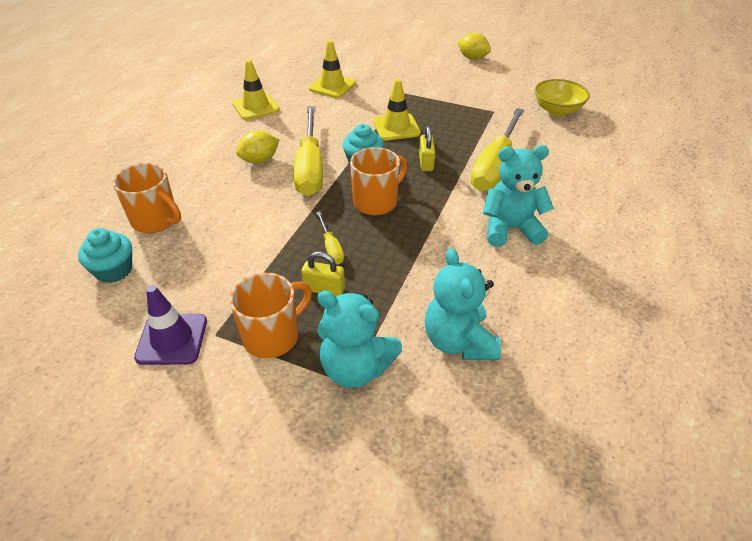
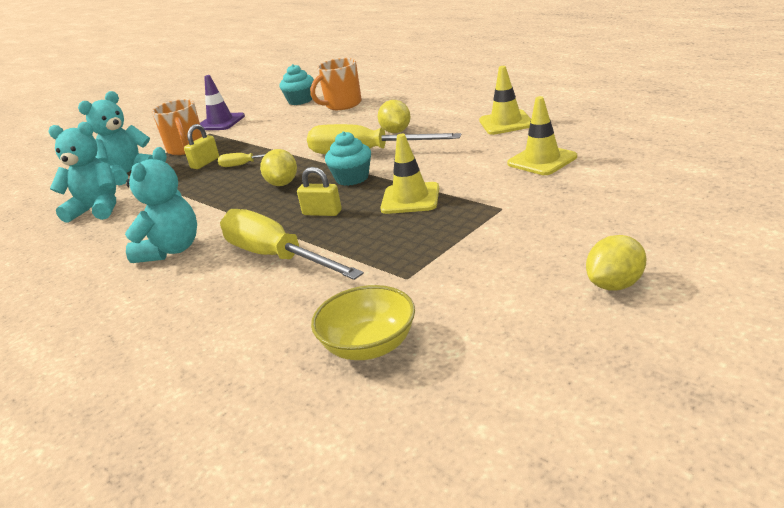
camera: 115 degrees right, 15 degrees down
orange mug [350,147,408,215] -> yellow lemon [260,149,297,186]

